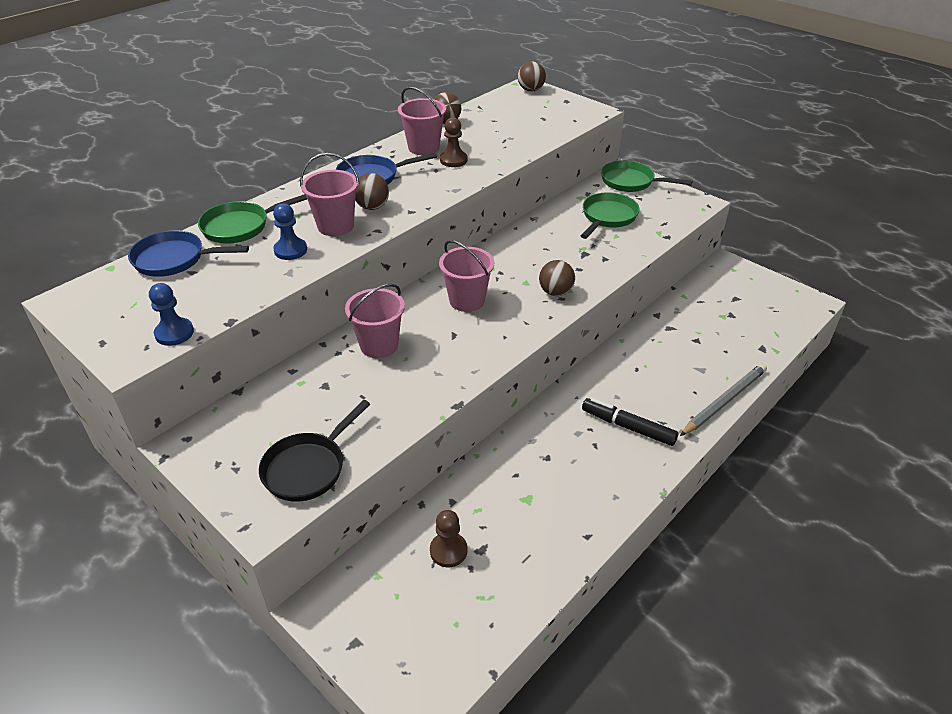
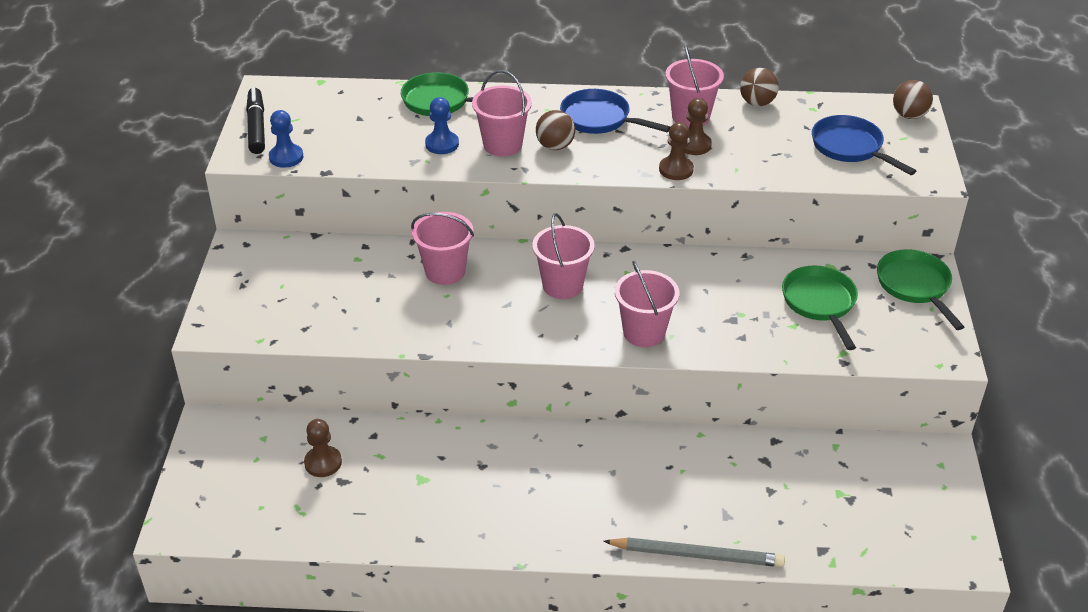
camera: 50 degrees right, 0 degrees up
blue pan [128,230,249,277] -> blue pan moved to [812,115,916,175]
black pan [259,400,370,502] -> none
brown ball [539,260,575,296] -> pink bucket [615,261,680,347]
green pan [581,192,640,239] -> green pan turned 90 degrees counterclockwise [782,265,858,350]
black marker [582,398,678,446] -> black marker moved to [246,87,265,154]
none -> brown pawn [659,122,694,180]

